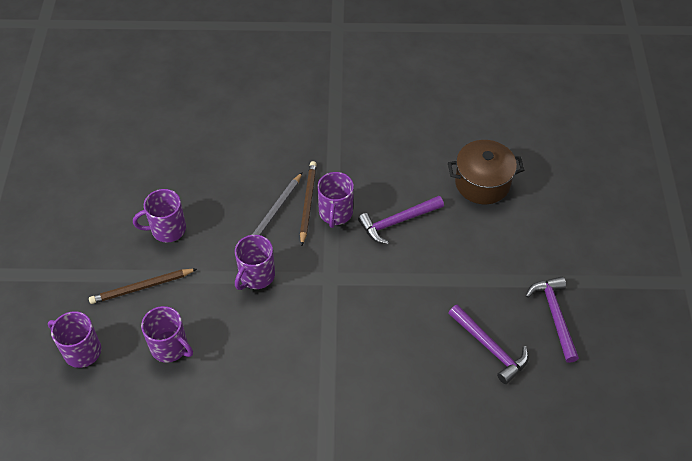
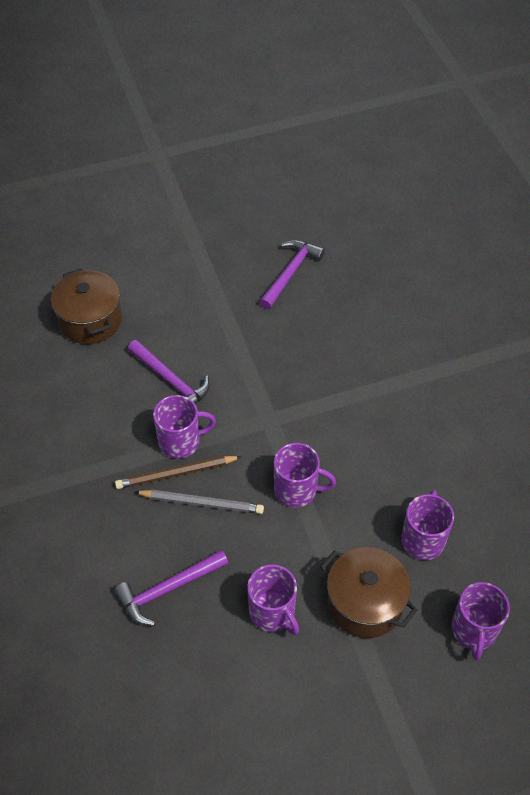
camera: 110 degrees left, 0 degrees up
brown pencil [89,269,197,304] -> brown pot [320,547,418,638]
purple hammer [526,277,579,363] -> purple hammer moved to [114,550,228,626]

